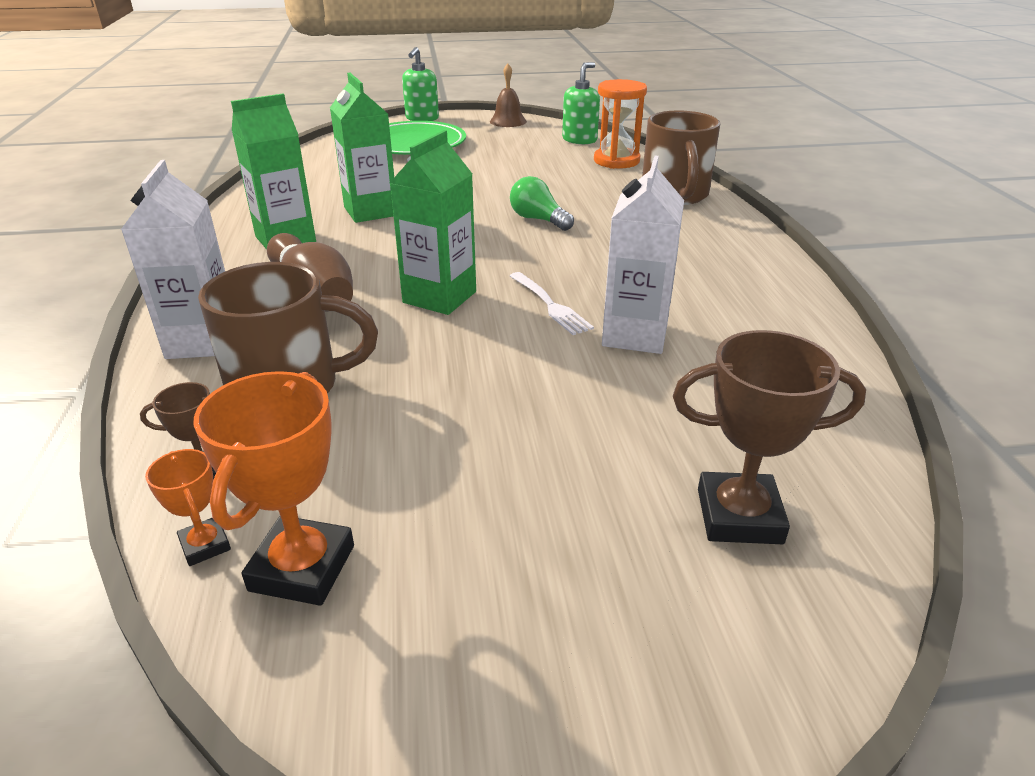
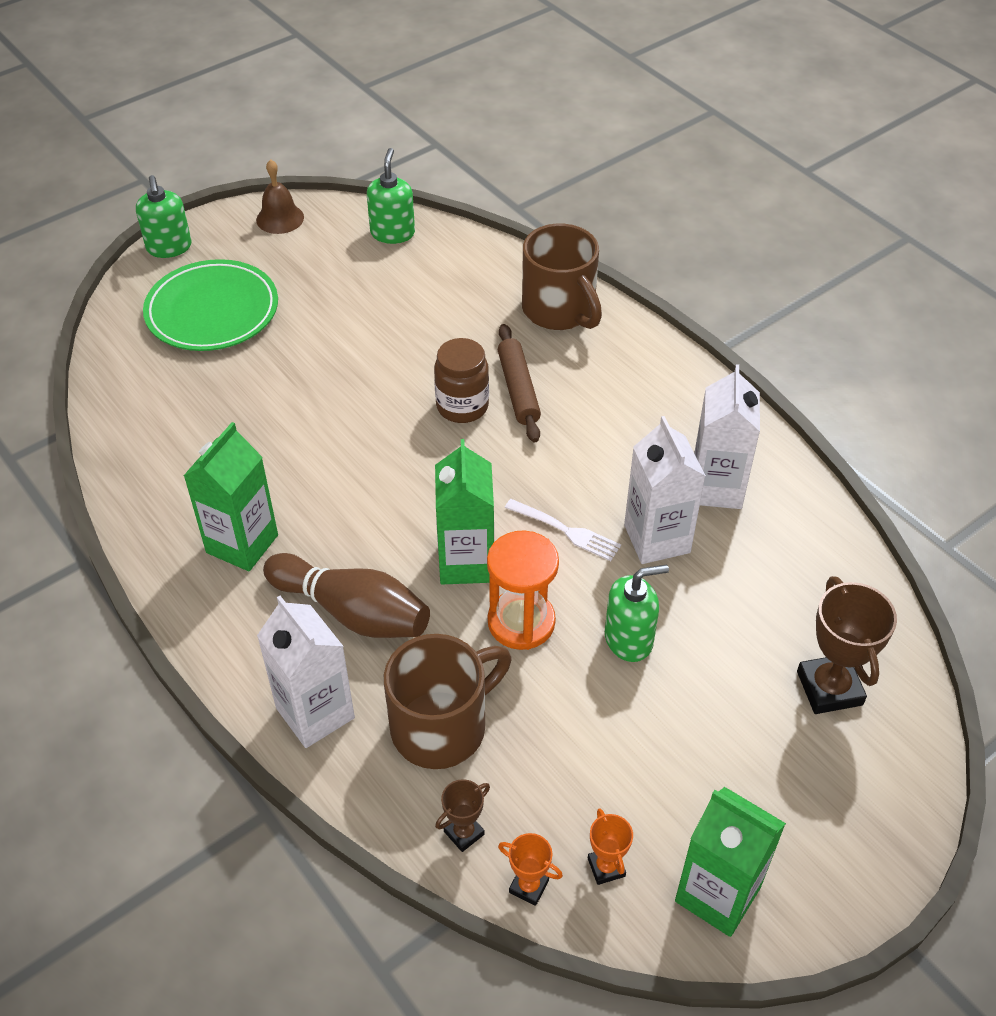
camera: 30 degrees left, 15 degrees up
orange trophy [194,371,354,606] -> orange trophy [588,808,633,885], size x0.53
green carton [330,72,394,223] -> green carton moved to [675,787,786,937]
green light bulb [510,176,574,231] -> brown jar [434,338,489,423]
orange hourglass [594,79,647,169] -> orange hourglass moved to [487,530,559,650]
brown trophy [673,330,866,544] -> brown trophy turned 75 degrees counterclockwise [797,576,897,714]
none -> brown rolling pin [498,324,541,442]
none -> green soap dispenser [605,565,669,662]
none -> white carton [694,364,760,509]

